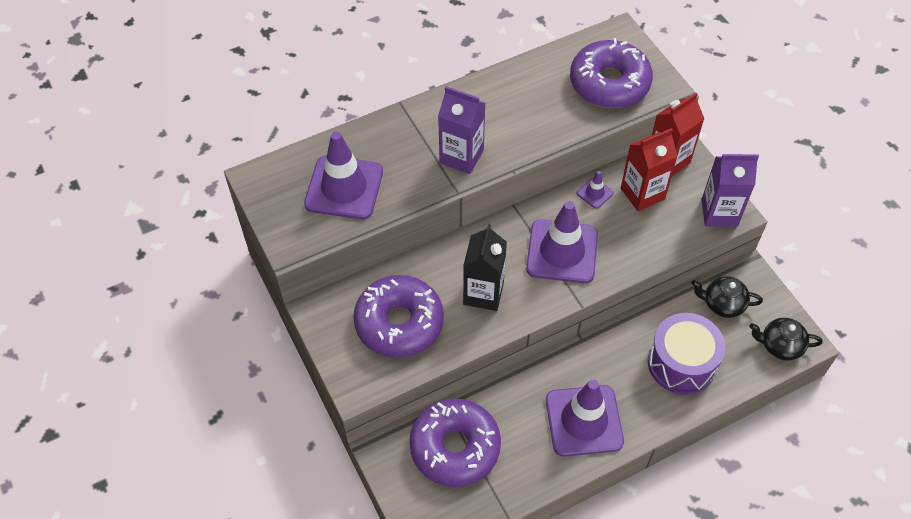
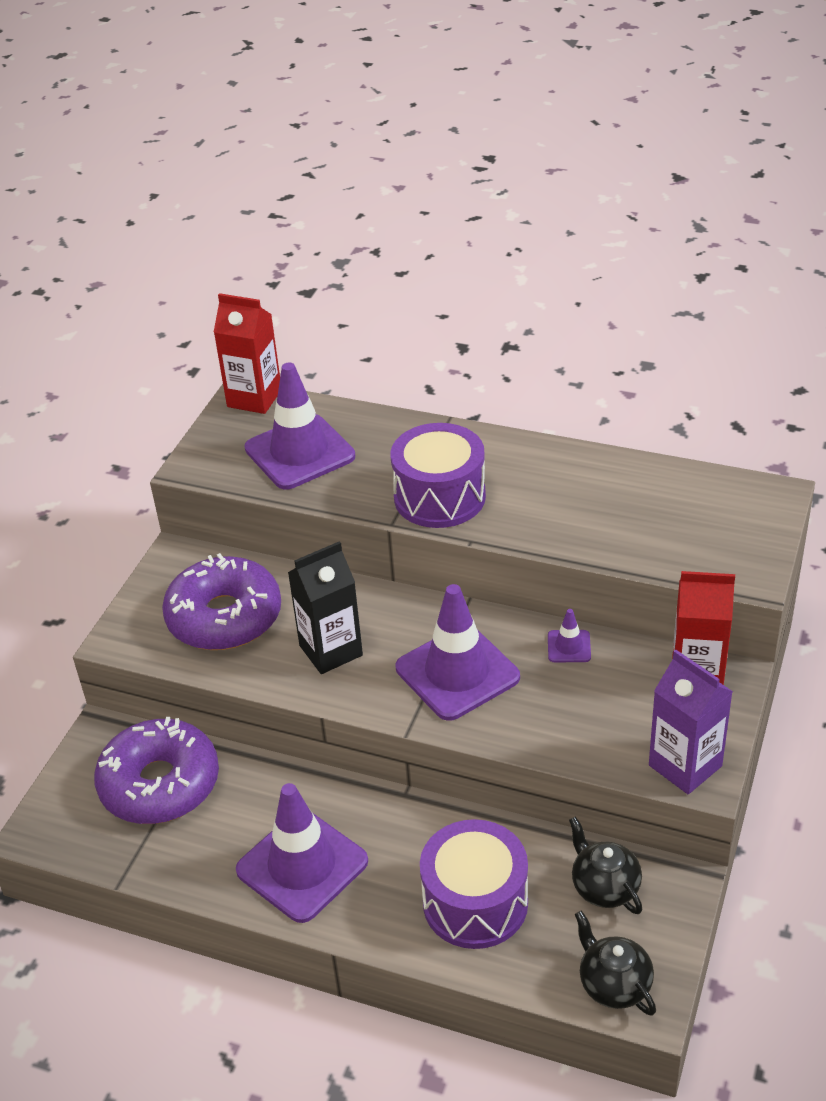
camera: 50 degrees right, 15 degrees down
purple carton [438,86,485,174] -> purple drum [391,423,486,528]
purple donut [570,38,653,108] -> none
red carton [621,128,678,211] -> red carton moved to [214,293,280,414]

